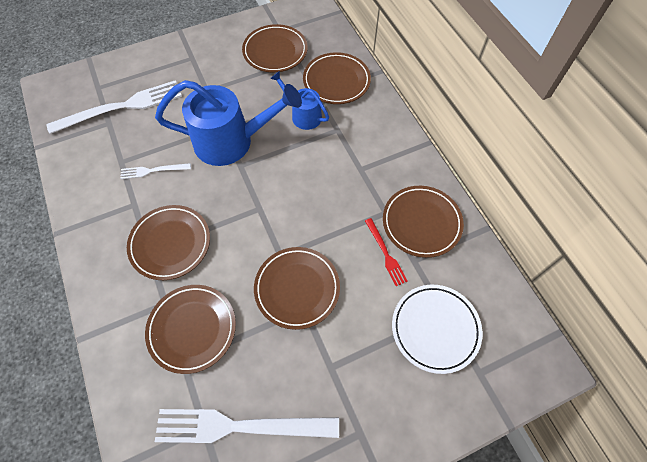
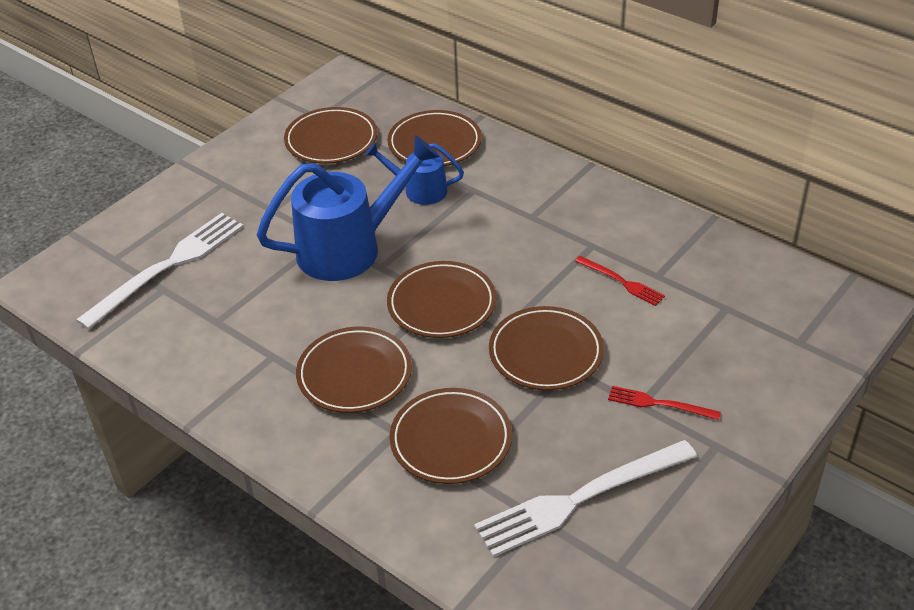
camera: 25 degrees left, 20 degrees down
white fork [120,163,191,179] -> none
brown plate [383,186,464,258] -> brown plate moved to [387,261,496,338]
white plate [392,285,483,374] -> none
none -> red fork [608,386,721,420]

